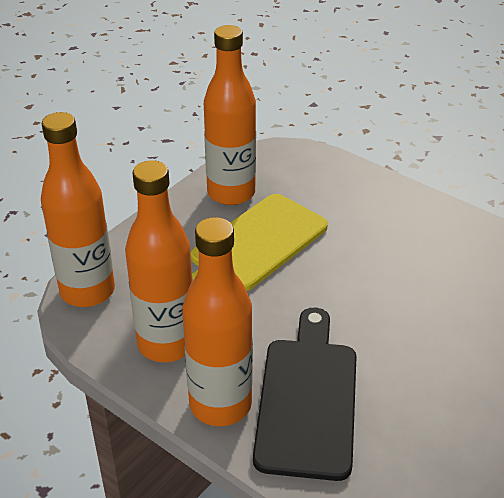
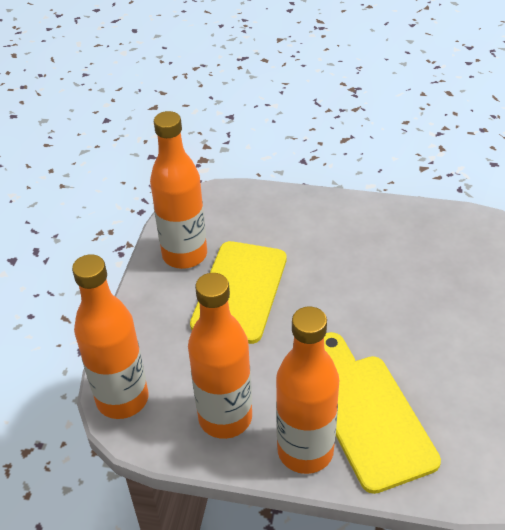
camera: 25 degrees left, 5 degrees up
black cutting board [253,308,357,481] -> yellow cutting board [324,332,441,494]

